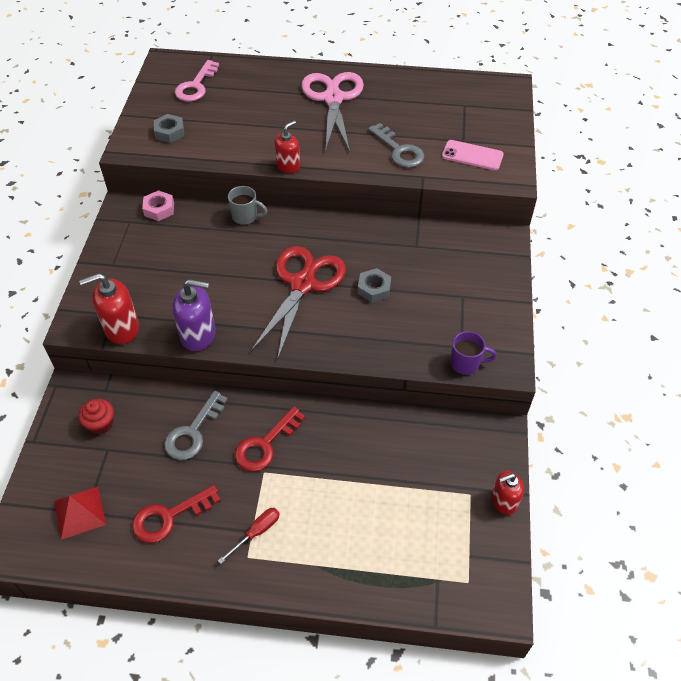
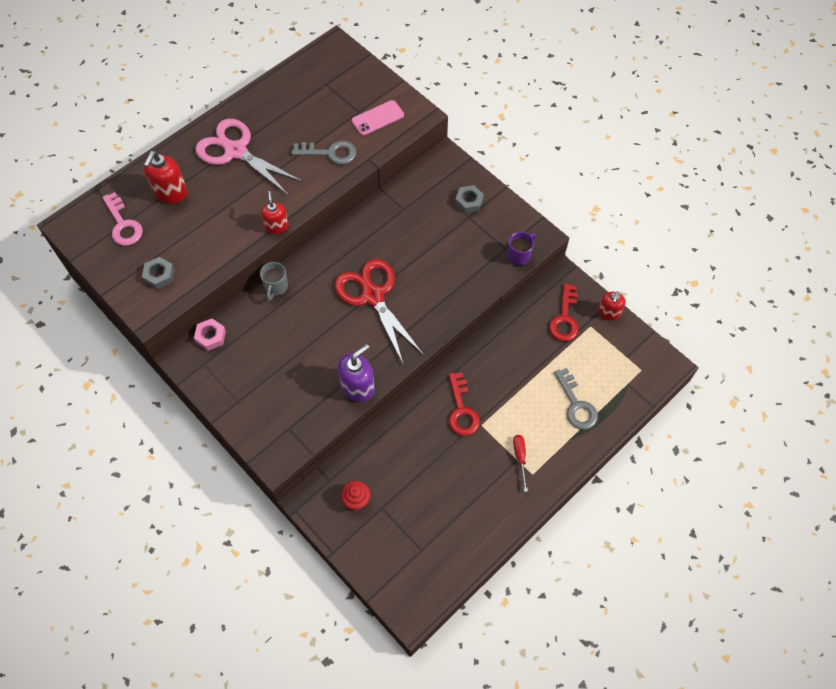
camera: 50 degrees left, 10 degrees up
red pyramid [54,487,106,540] -> none
red soap dispenser [79,273,139,344] -> red soap dispenser moved to [143,151,188,204]
red key [132,485,221,543] -> red key moved to [549,284,579,341]
grey key [164,391,228,460] -> grey key moved to [554,368,598,430]
grey mug [228,186,268,225] -> grey mug turned 135 degrees clockwise [260,262,288,301]
grey nut [358,268,391,303] -> grey nut moved to [455,185,484,213]

